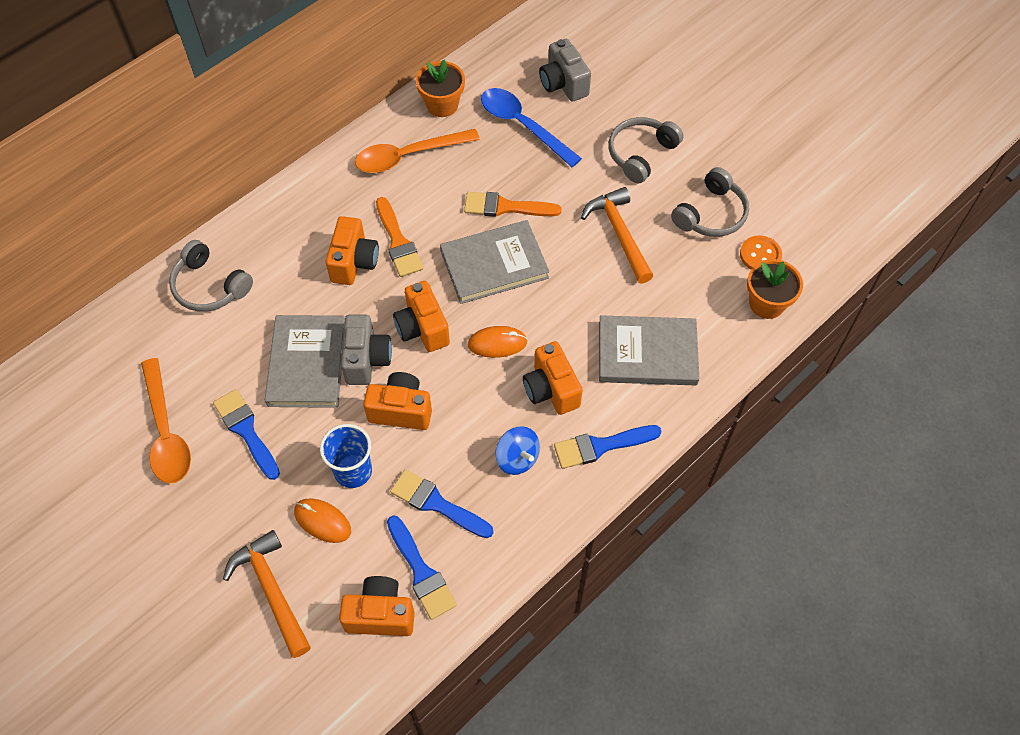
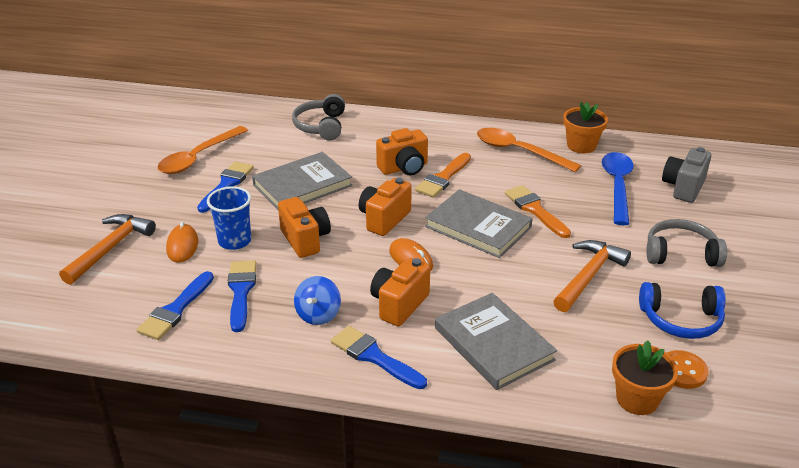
camera: 55 degrees right, 25 degrees down
orange camera [339,576,414,636] -> none
grey camera [341,315,392,385] -> none
grey headphones [671,167,749,237] -> blue headphones [639,282,726,339]

